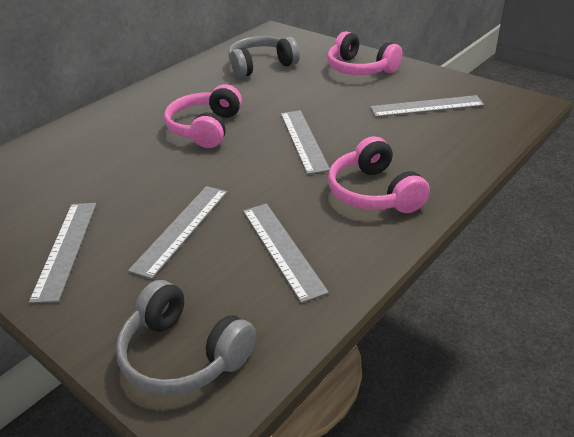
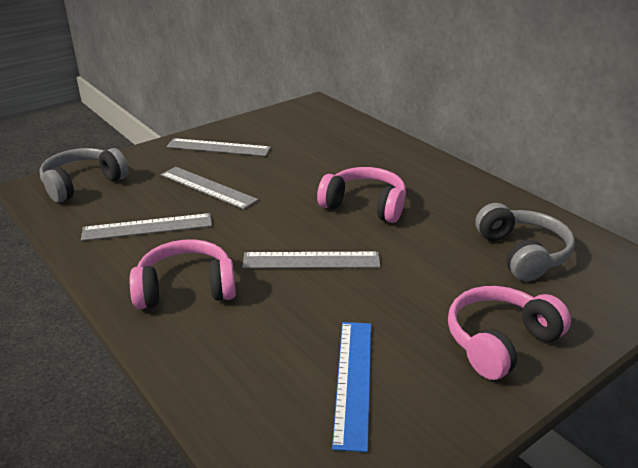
camera: 100 degrees right, 5 degrees down
grey ruler [370,95,484,117] -> blue ruler [332,322,371,452]

